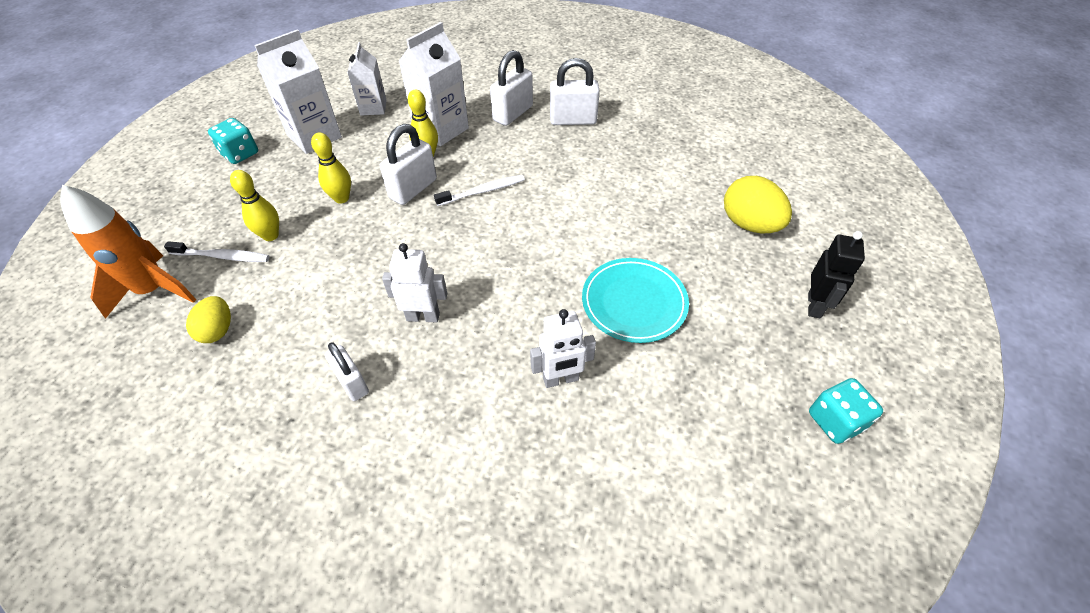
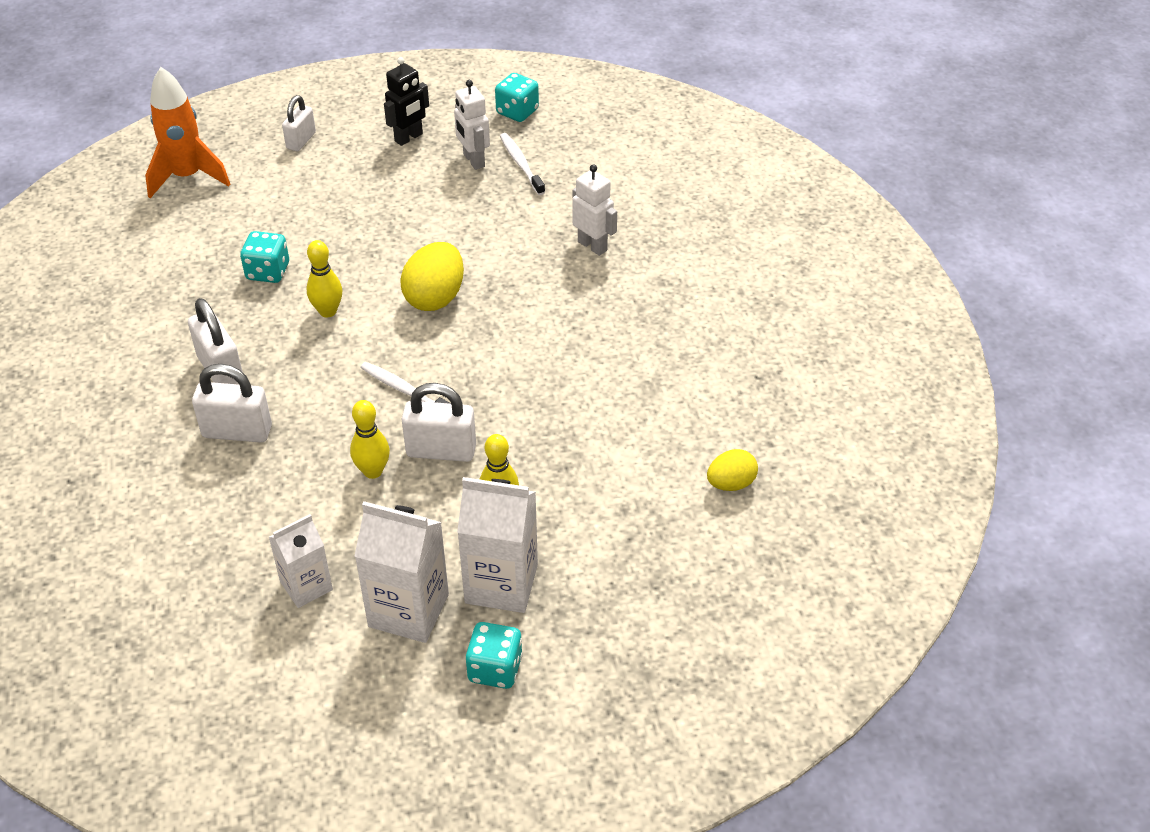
camera: 120 degrees left, 5 degrees down
orange rocket [60,185,197,319] -> orange rocket moved to [145,67,230,198]
white toothbrush [164,241,269,262] -> white toothbrush moved to [500,133,545,195]
yellow bowling pin [230,170,279,241] -> yellow bowling pin moved to [306,240,342,318]
white padlock [325,342,369,401] -> white padlock moved to [282,95,316,151]
white robot [382,243,447,322] -> white robot moved to [454,80,490,170]
white carton [399,22,469,146] -> white carton moved to [457,477,538,613]
turquoise plate [582,258,689,343] -> none
yellow egg [724,176,792,233] -> yellow egg moved to [400,242,464,311]
black robot [808,231,865,318] -> black robot turned 150 degrees clockwise [384,57,429,146]
none -> turquoise dice [240,231,289,283]

